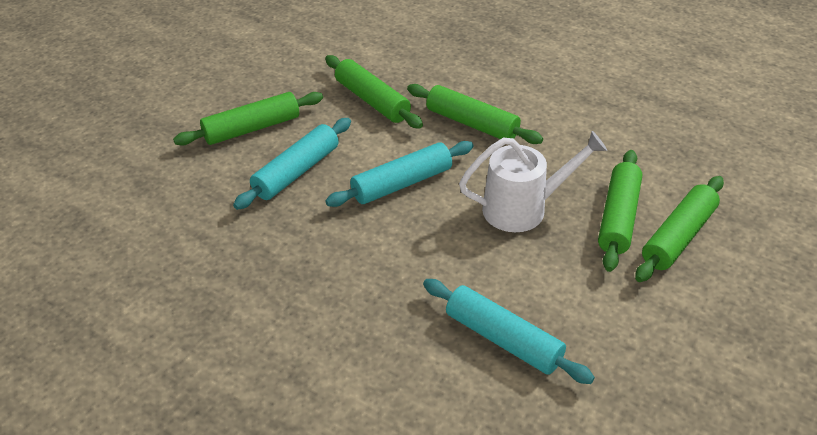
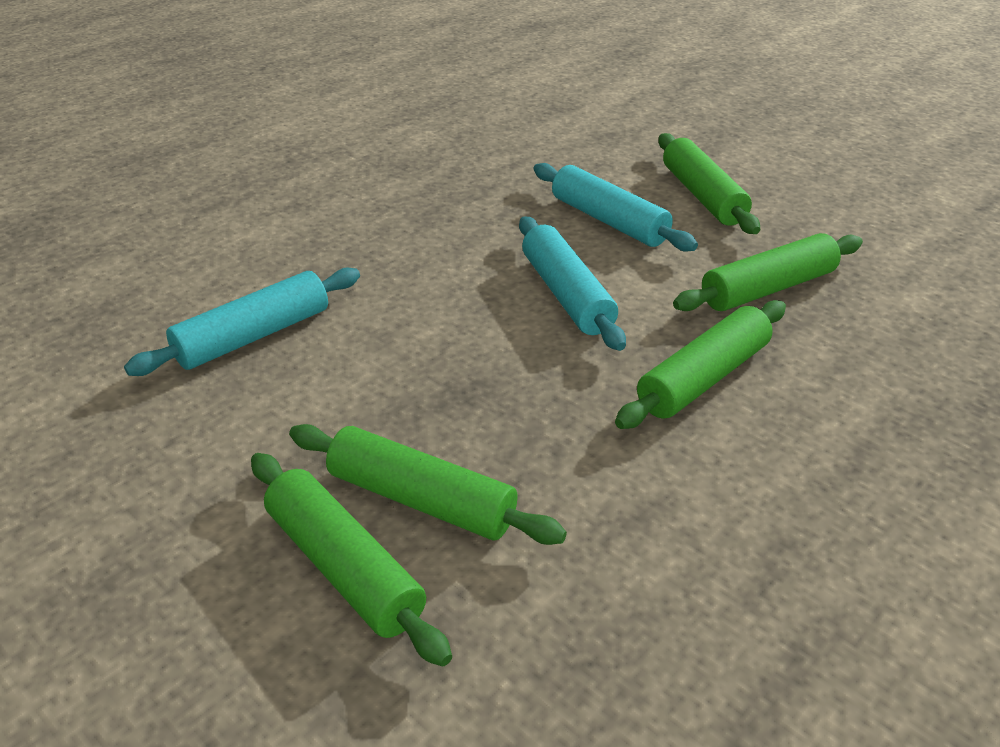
camera: 100 degrees right, 5 degrees down
white watering can [459,131,607,232] -> none

